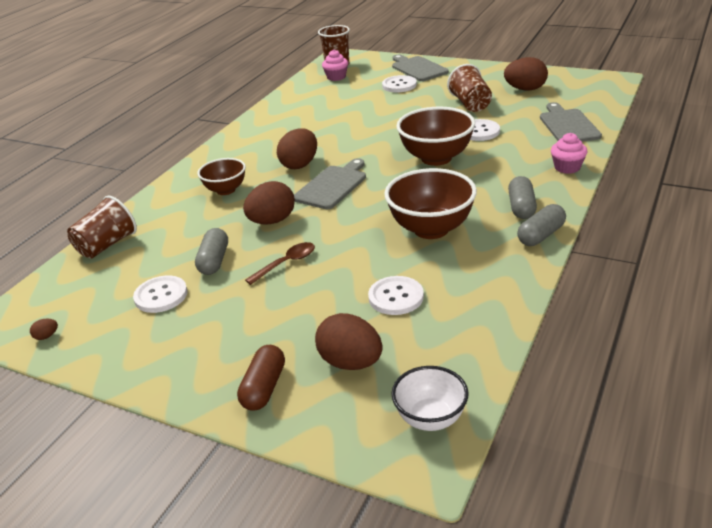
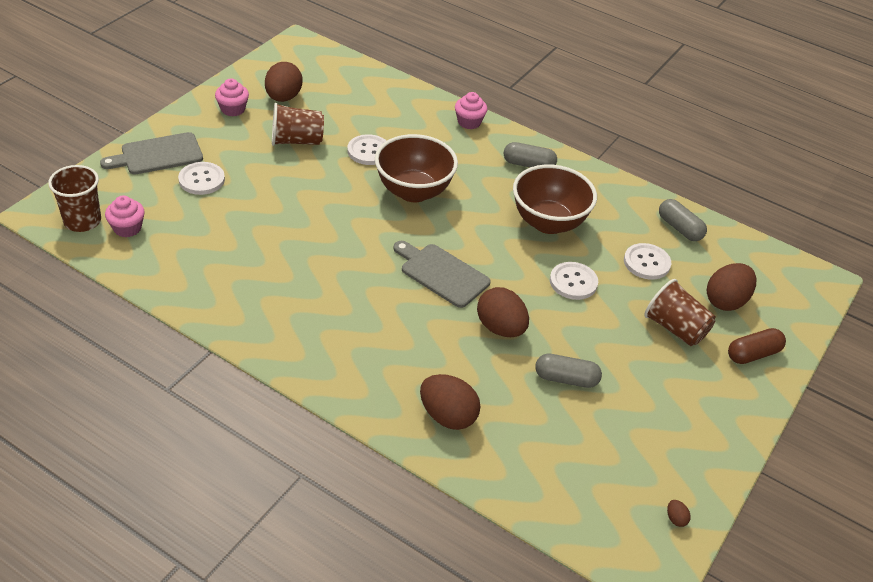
camera: 90 degrees left, 10 degrees up
brown cup [67,196,137,258] -> brown cup moved to [644,279,716,346]
white button [133,276,188,313] -> white button moved to [550,262,598,300]
brown bowl [198,158,246,195] -> none
brown capsule [237,345,285,410] -> brown capsule turned 45 degrees counterclockwise [728,328,786,364]
brown spoon [245,242,315,285] -> none
brown egg [277,128,317,169] -> brown egg moved to [420,374,480,430]
white bowl [391,366,469,431] -> none
grey capsule [517,204,566,246] -> grey capsule moved to [659,199,707,241]
grey cutting board [540,102,602,142] -> none
none -> pink cupcake [215,78,249,116]

